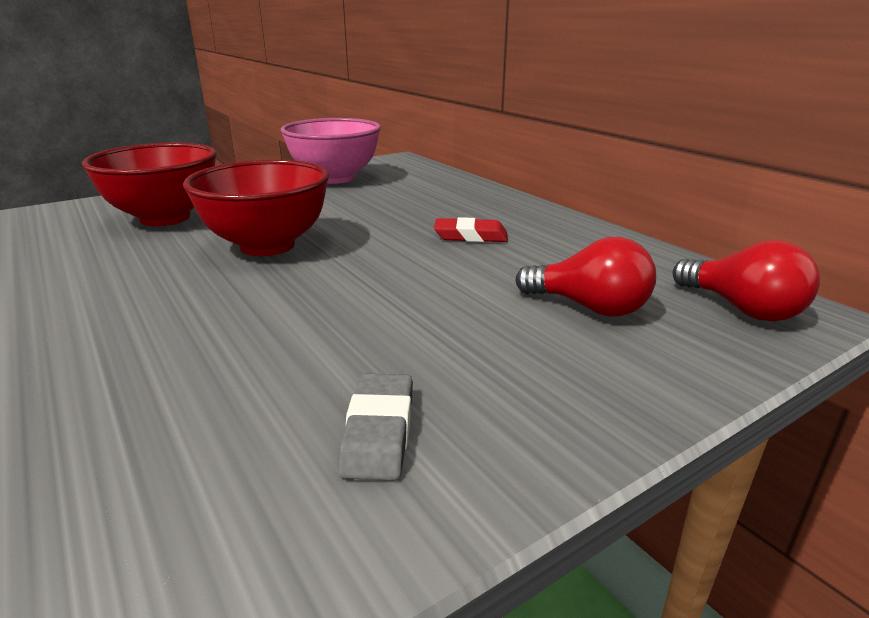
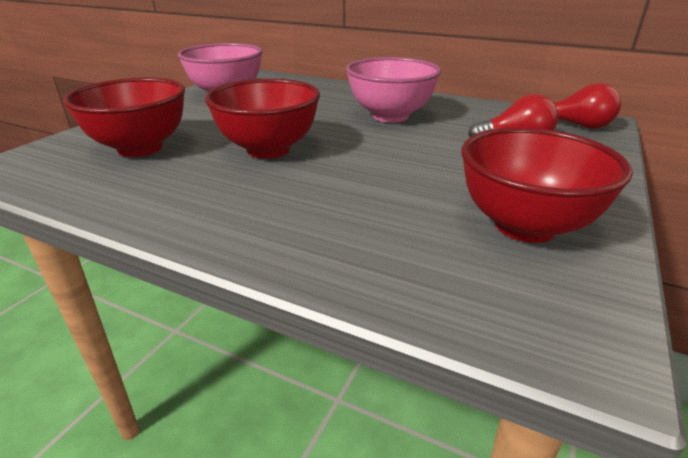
camera: 30 degrees left, 5 degrees up
grey eraser [338,374,413,481] -> red bowl [461,127,633,243]
red eraser [434,217,508,242] -> pink bowl [346,57,441,123]

